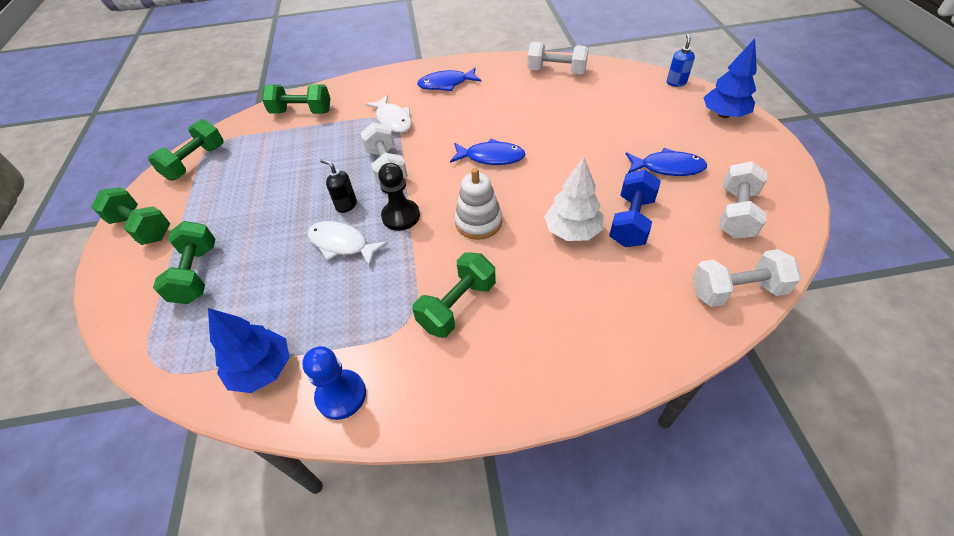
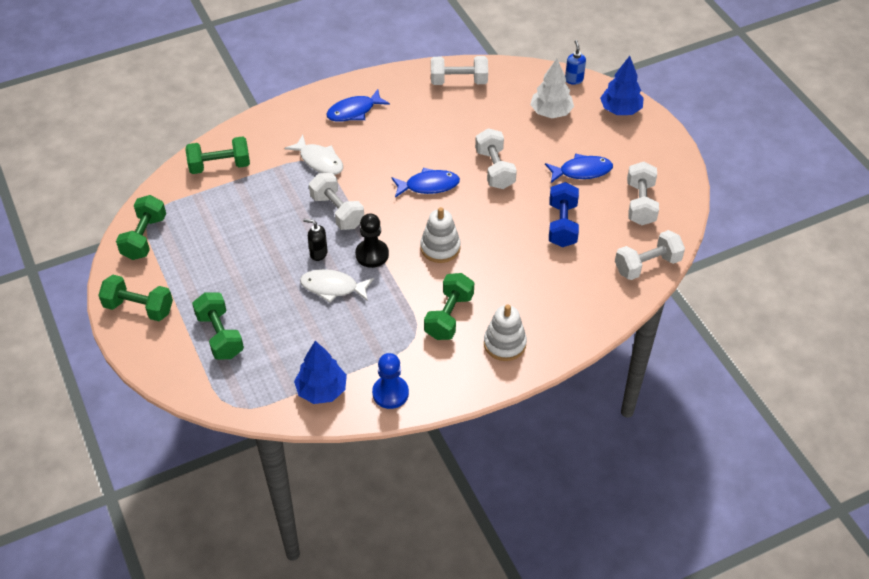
camera: 20 degrees left, 0 degrees up
white tree [544,157,603,241] -> white tree moved to [530,59,574,118]
none -> white dumbbell [475,128,517,189]
none -> white stacking toy [484,305,527,361]

